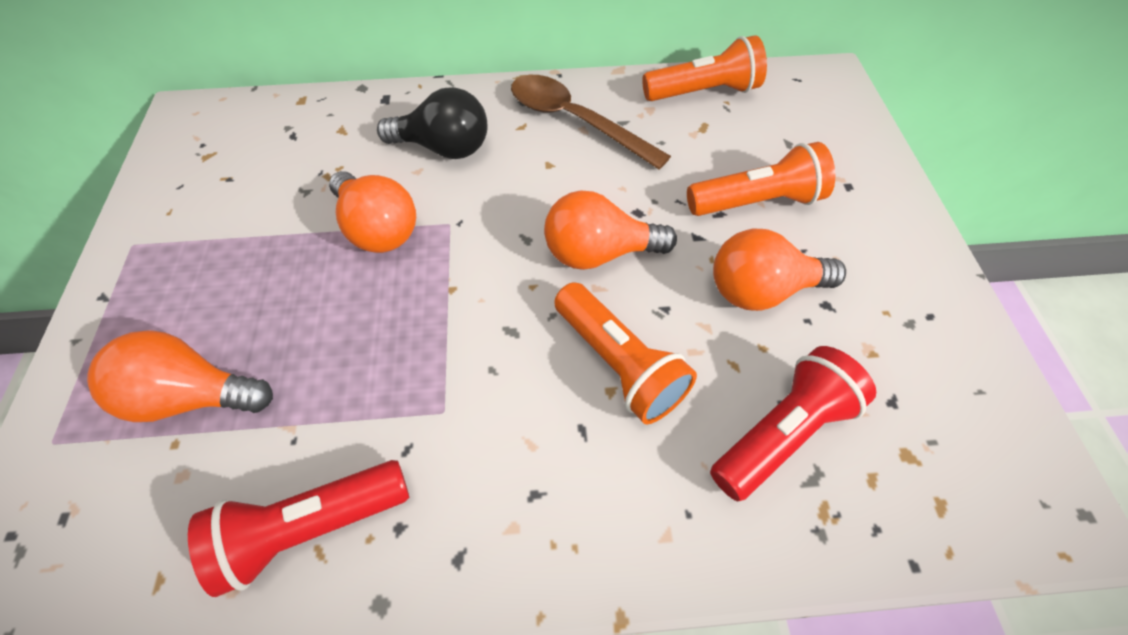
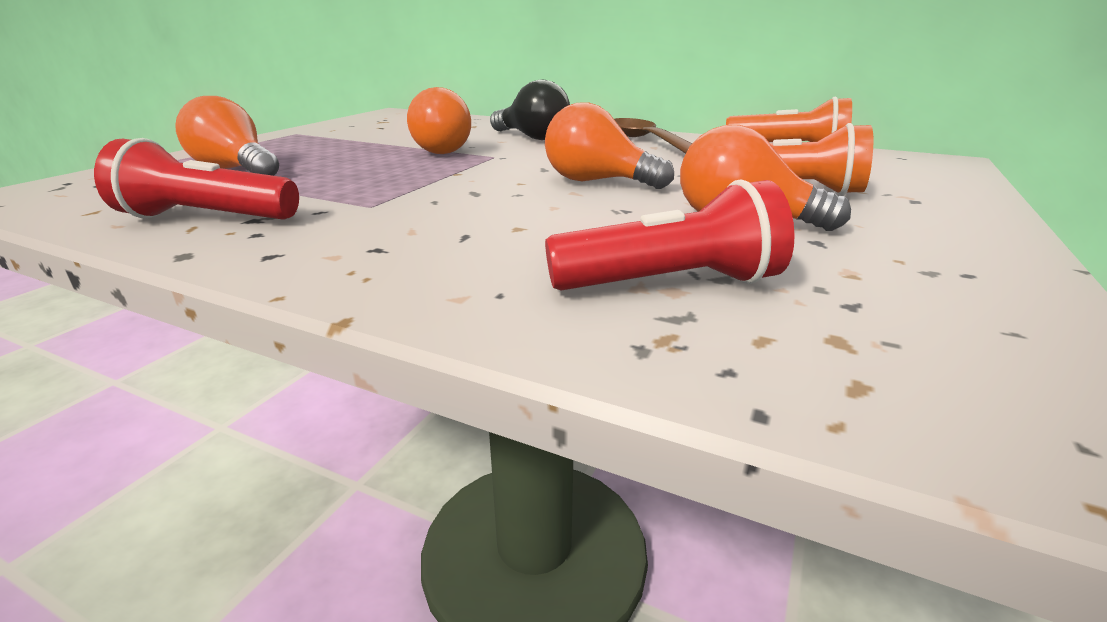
camera: 30 degrees right, 30 degrees down
orange flashlight [554,282,697,424] -> none

